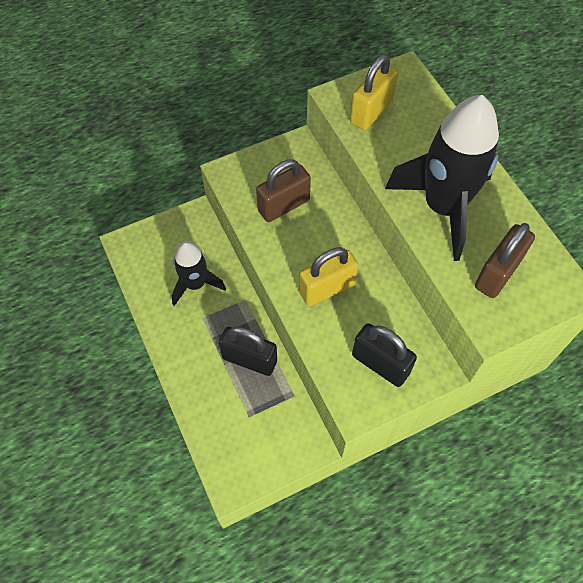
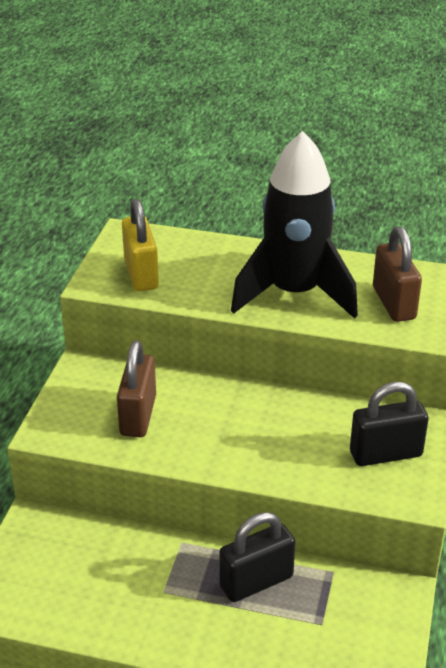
camera: 50 degrees left, 25 degrees down
black rocket [172,241,226,306] -> none
yellow padlock [299,247,359,306] -> none

